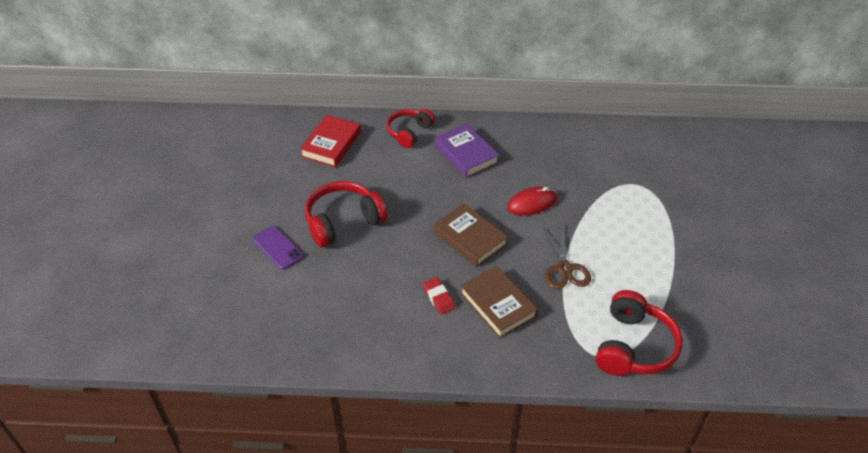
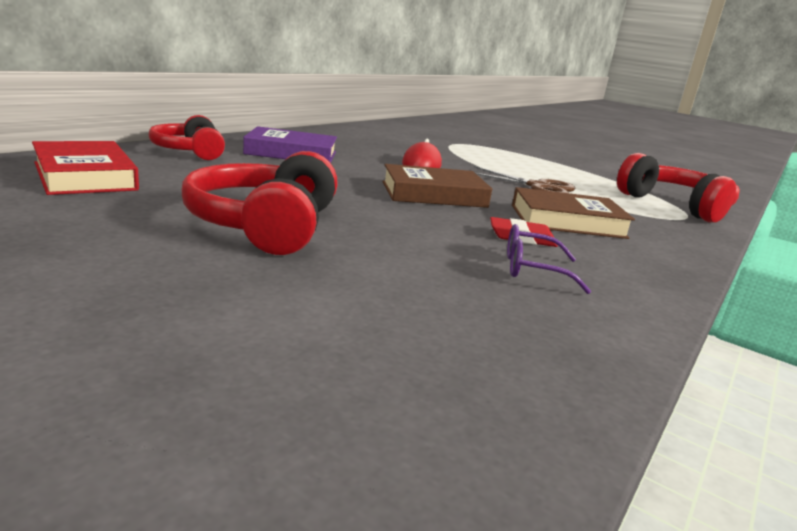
camera: 60 degrees left, 25 degrees down
purple phone [253,226,303,270] -> none
none -> purple glasses [507,224,591,294]

